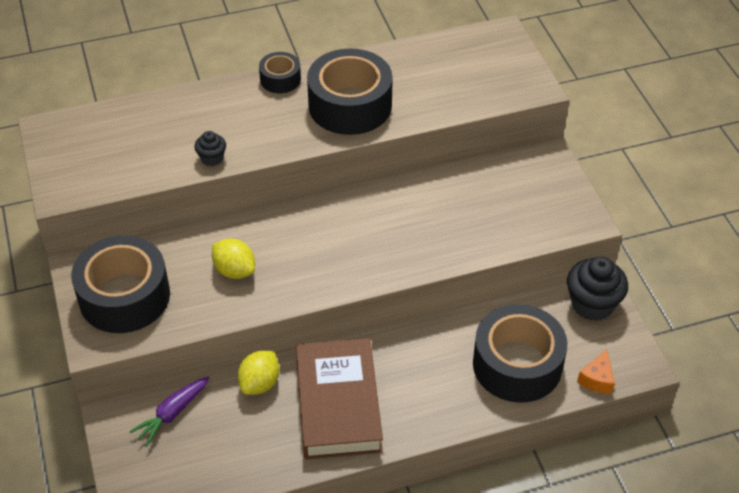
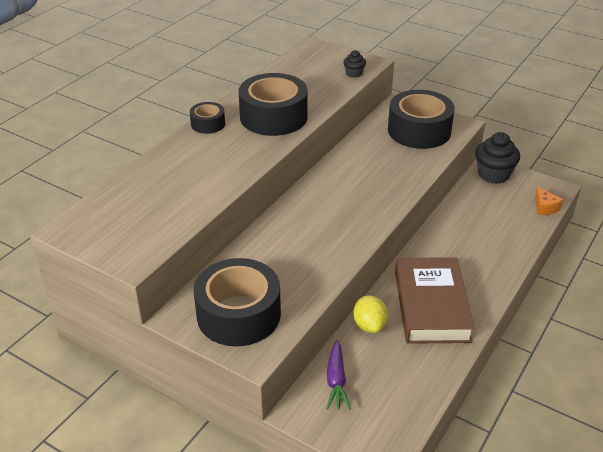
camera: 40 degrees left, 10 degrees down
black cupcake [194,131,226,166] -> black cupcake moved to [343,50,366,78]
yellow lemon [212,239,255,279] -> none
brown book [296,338,383,459] -> brown book turned 45 degrees clockwise [395,257,475,344]
black tape [473,304,568,403] -> black tape moved to [388,90,455,149]

